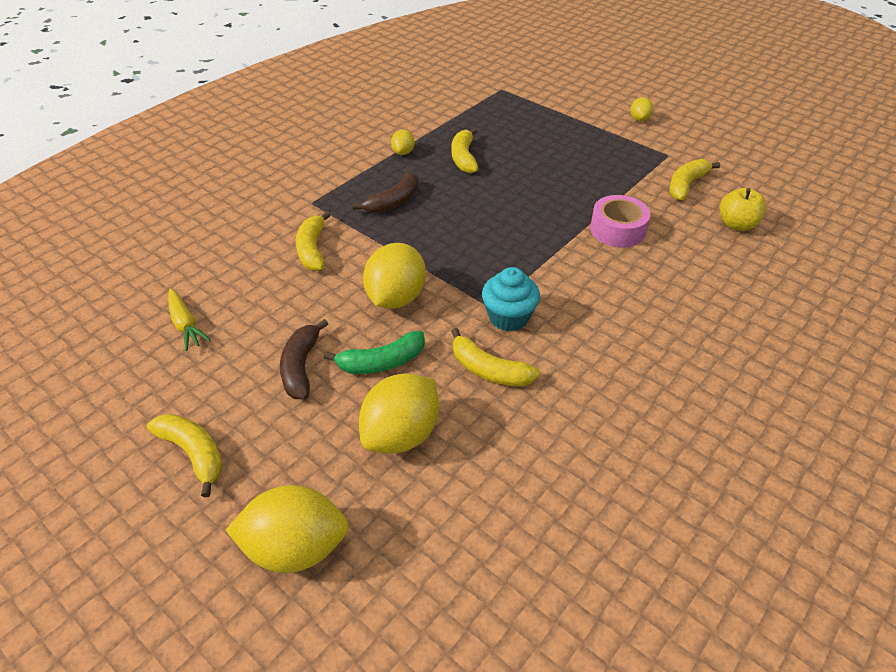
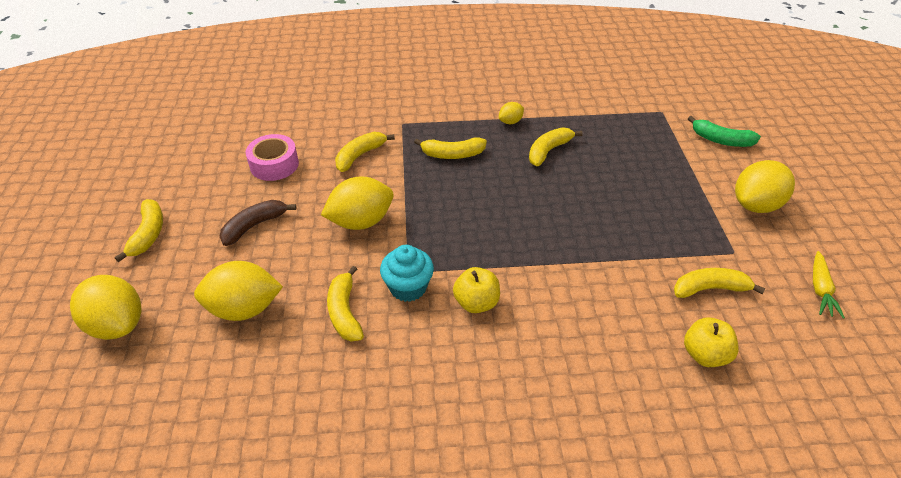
camera: 45 degrees right, 0 degrees up
yellow carrot [168,289,211,351] -> yellow carrot moved to [813,251,845,319]
green banana [324,331,425,374] -> green banana moved to [688,116,761,147]
brown banana [353,172,419,213] -> yellow banana [414,137,487,159]
pink tape [590,195,651,248] -> pink tape moved to [245,134,299,181]
yellow lemon [630,97,653,121] -> yellow lemon [735,160,795,213], size x2.01
none -> yellow apple [453,267,500,313]

